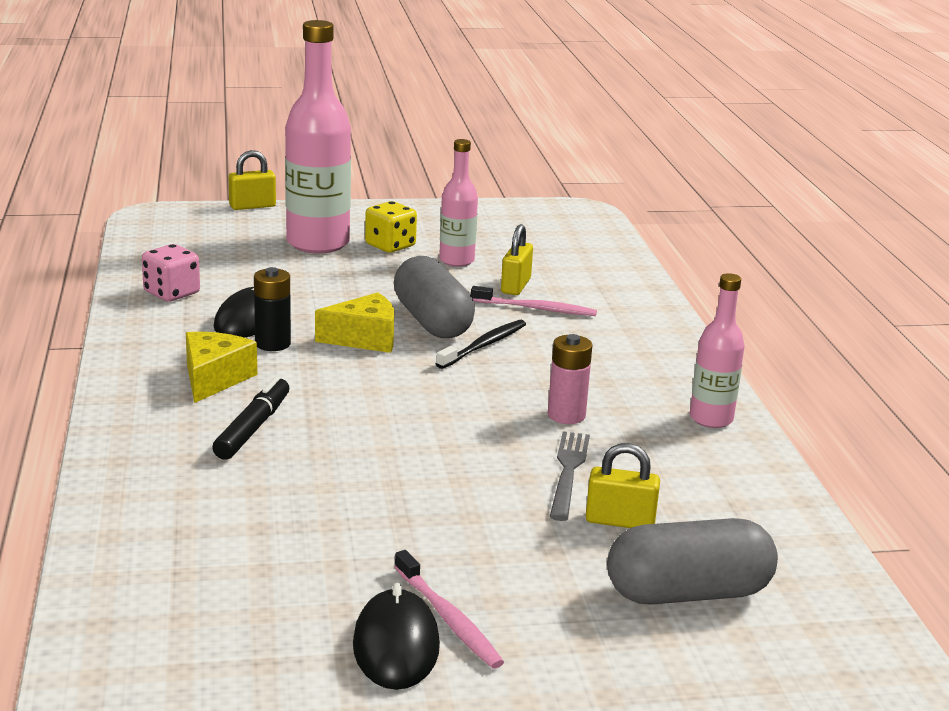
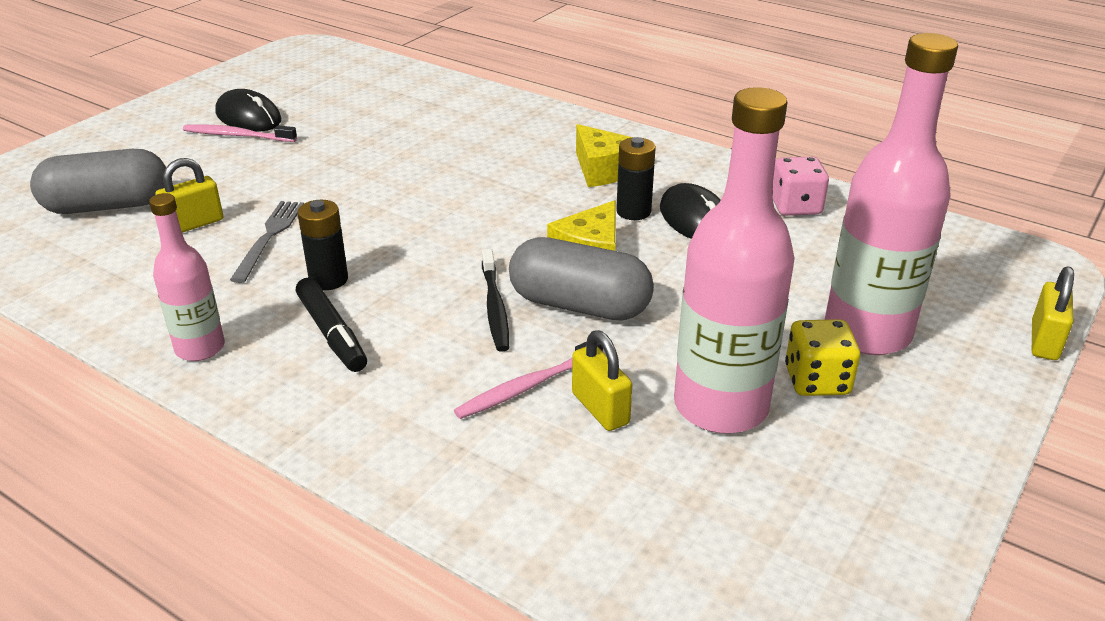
camera: 135 degrees right, 10 degrees up
black marker [212,376,289,460] -> black marker moved to [296,278,367,372]
pink bottle [439,139,478,267] -> pink bottle [674,87,795,434], size x1.80
pink battery [548,334,592,424] -> black battery [297,200,348,290]
grey fork [550,431,590,521] -> grey fork turned 135 degrees counterclockwise [230,201,304,283]
grey capsule [607,518,778,605] -> grey capsule turned 45 degrees clockwise [30,149,166,214]

